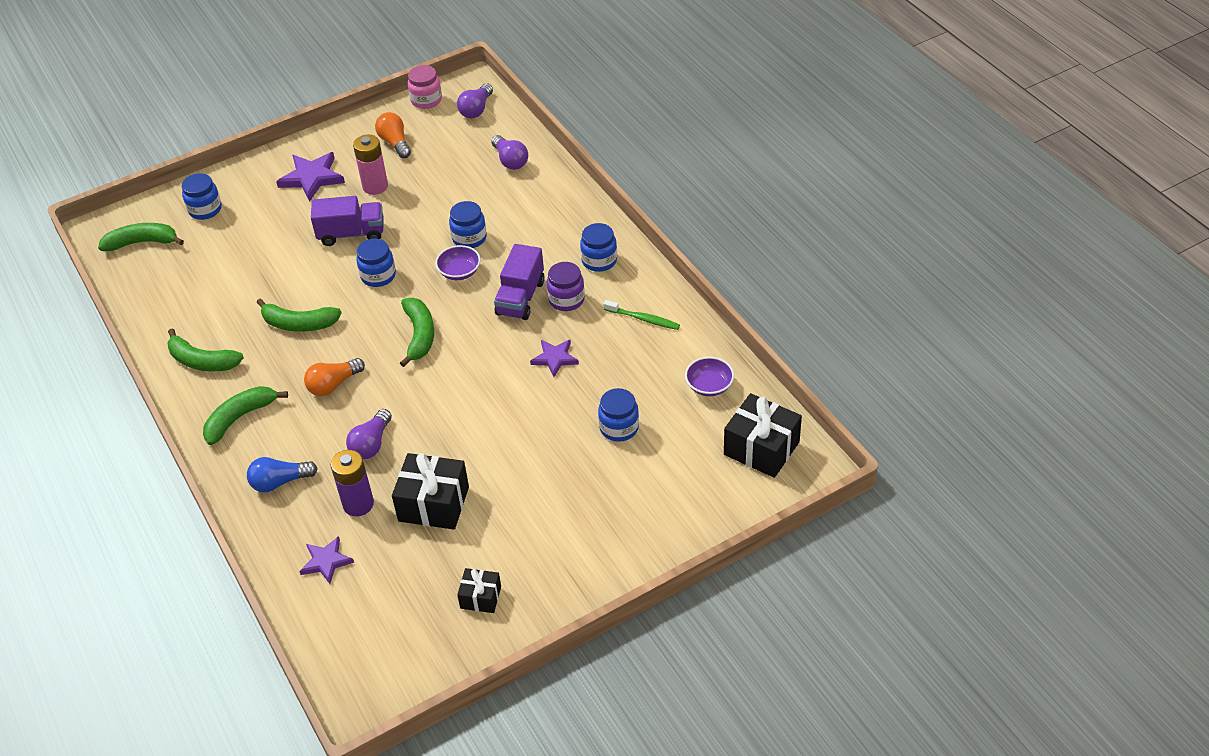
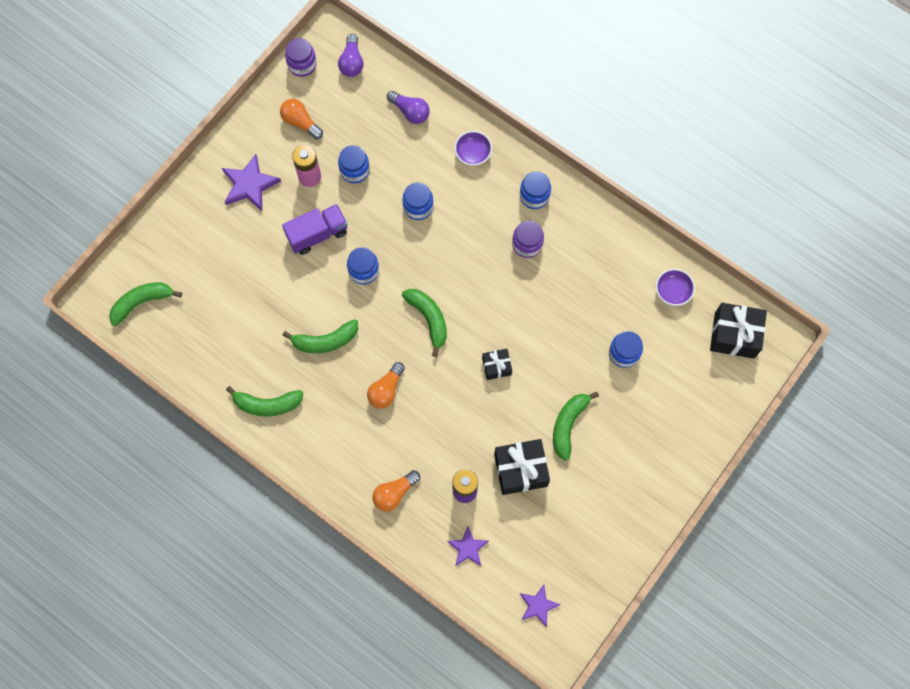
camera: 25 degrees left, 25 degrees up
blue jar [182,173,222,220] -> blue jar moved to [338,145,370,183]
green banana [203,386,288,445] -> green banana moved to [553,391,599,461]
blue light bulb [247,457,318,493] -> orange light bulb [373,470,420,511]
purple light bulb [346,409,392,459] -> none
pink jar [407,65,442,109] -> purple jar [285,38,317,77]
purple bowl [435,245,481,280] -> purple bowl moved to [454,131,492,166]
black gift [457,568,501,613] -> black gift moved to [482,349,512,380]
purple truck [494,244,545,320] -> none
purple star [530,340,579,377] -> purple star moved to [520,585,561,627]
green toothbrush [603,300,680,330] -> none

